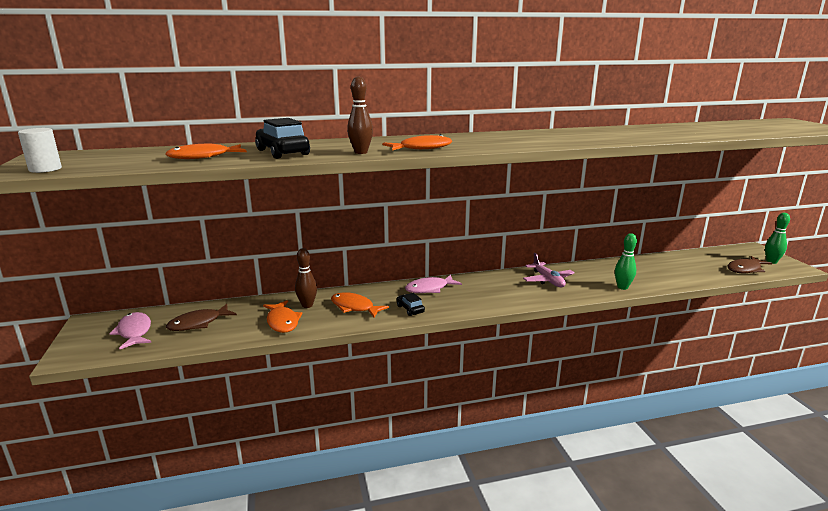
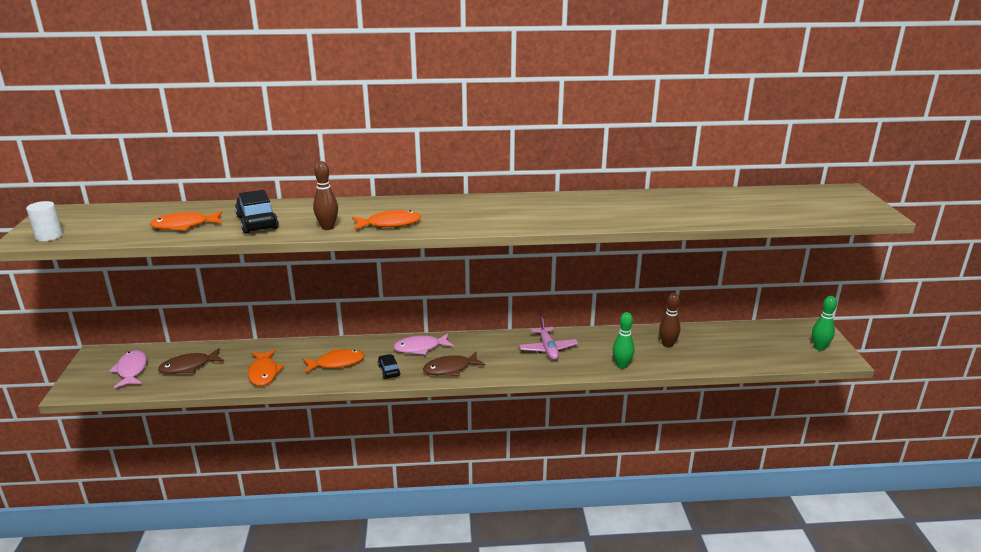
camera: 10 degrees right, 5 degrees up
brown bowling pin [295,248,317,308] -> brown bowling pin moved to [659,293,680,348]
orange fish [331,292,389,318] -> orange fish turned 120 degrees clockwise [302,349,365,373]
brown fish [728,256,772,273] -> brown fish moved to [423,352,485,376]

